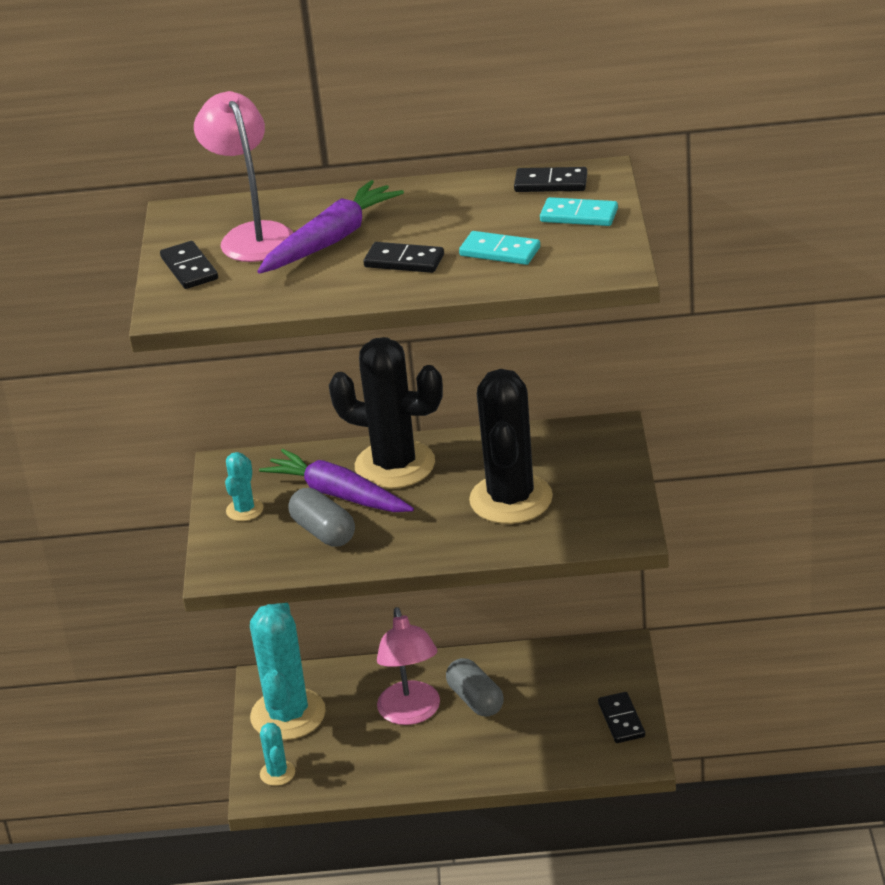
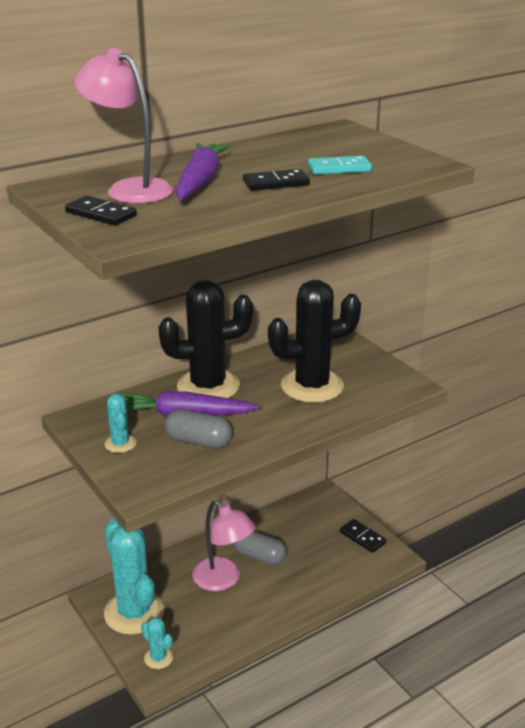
camera: 35 degrees left, 5 degrees down
black cactus [469,369,553,524] -> black cactus turned 75 degrees counterclockwise [268,280,361,403]
black domino [514,167,587,192] -> none
turquoise domino [540,197,618,226] -> none

